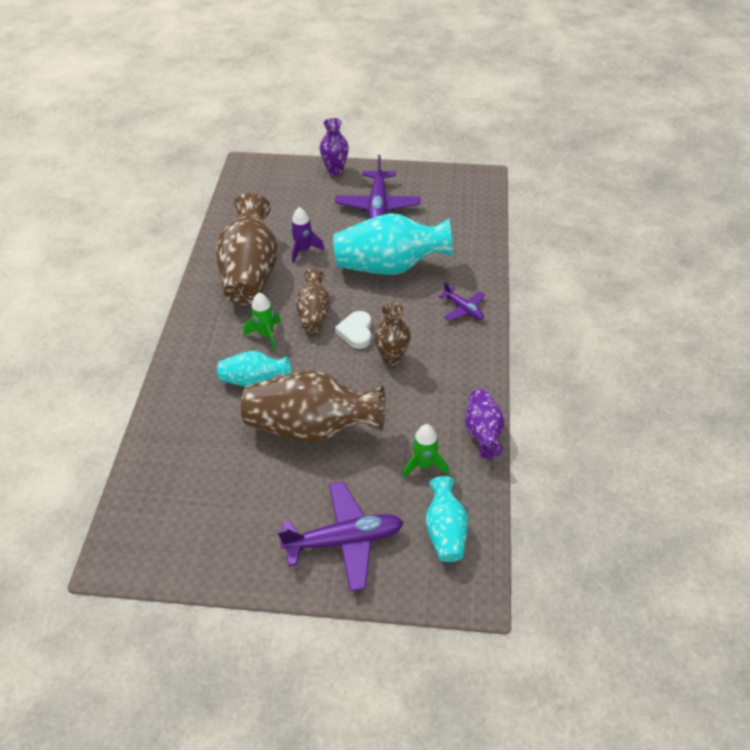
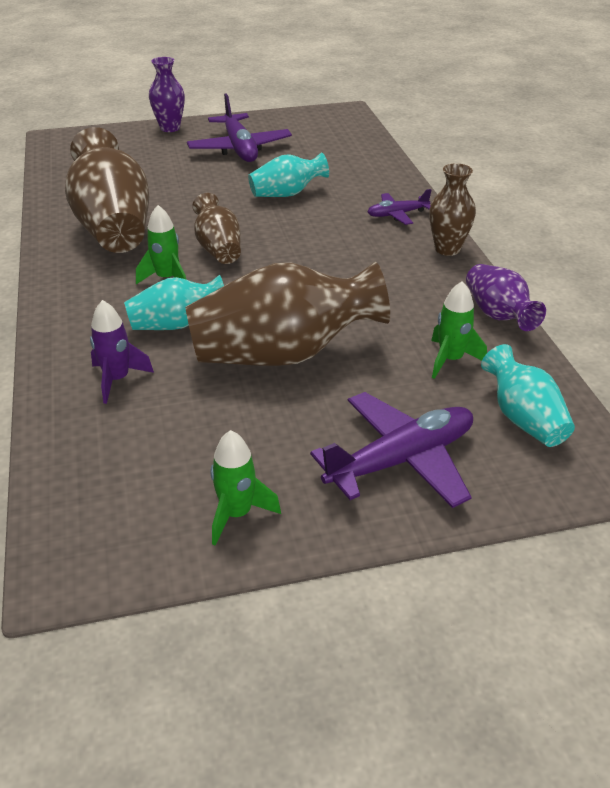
camera: 20 degrees left, 10 degrees down
purple rocket [291,207,325,263] -> purple rocket moved to [90,300,154,404]
turquoise vase [333,213,453,275] -> turquoise vase [248,153,329,197], size x0.54
white heart [335,311,371,349] -> none
brown vase [374,303,411,365] -> brown vase moved to [429,163,476,256]
purple plane [438,282,485,320] -> purple plane turned 135 degrees clockwise [367,189,431,225]
none -> green rocket [211,430,281,546]

